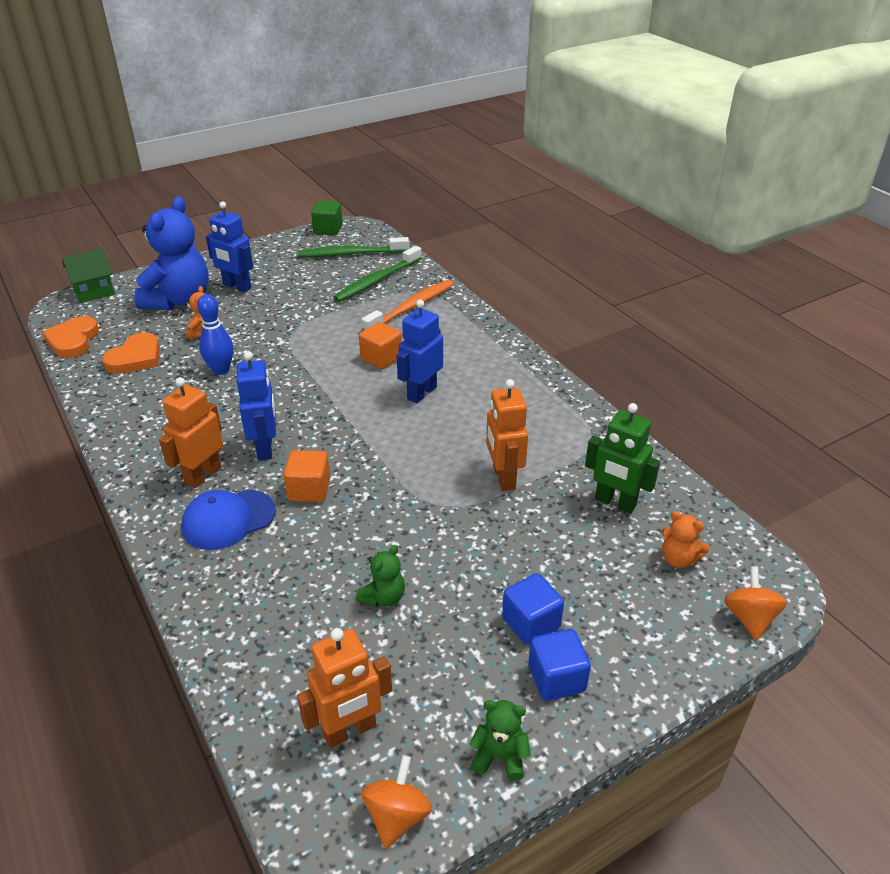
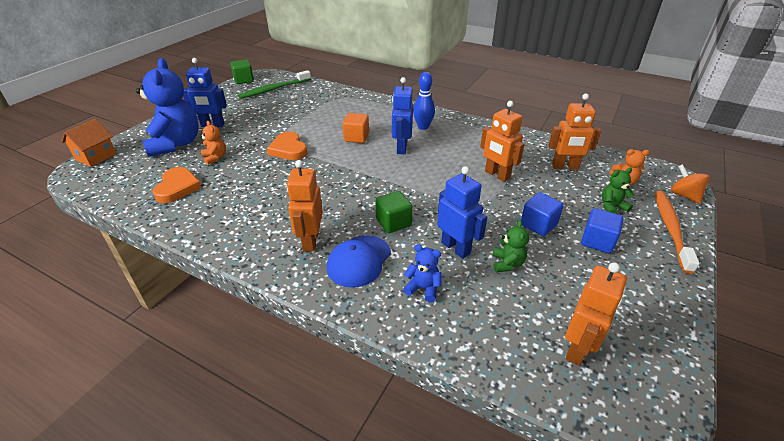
camera: 30 degrees left, 0 degrees up
orange heart [42,316,99,358] -> orange heart moved to [267,132,307,160]
green house [62,249,115,303] -> orange house [62,119,117,167]
blue bowling pin [197,294,234,375] -> blue bowling pin moved to [413,72,435,130]
blue robot [236,351,276,460] -> blue robot moved to [437,166,487,259]
orange cube [284,450,330,502] -> green cube [375,191,412,233]
green toothbrush [333,246,422,302] -> none
orange toothbrush [361,280,454,331] -> orange toothbrush moved to [655,191,700,274]
orange spinning top [361,755,432,849] -> none
green teddy bear [470,700,531,781] -> green teddy bear moved to [602,168,634,214]
blue cube [528,629,591,701] -> blue cube moved to [521,192,564,236]
green robot [585,403,660,514] -> orange robot [549,93,601,170]
none -> blue teddy bear [403,244,442,303]

